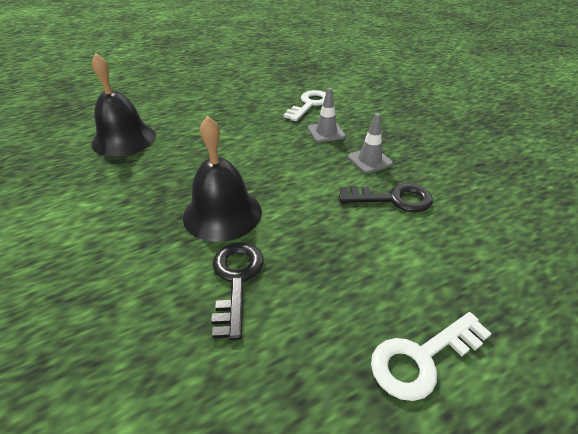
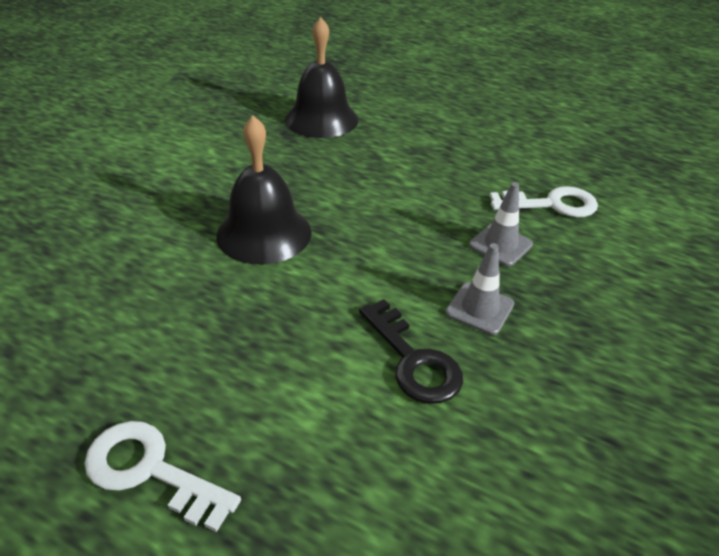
camera: 55 degrees right, 0 degrees up
black key [211,242,264,340] -> none

